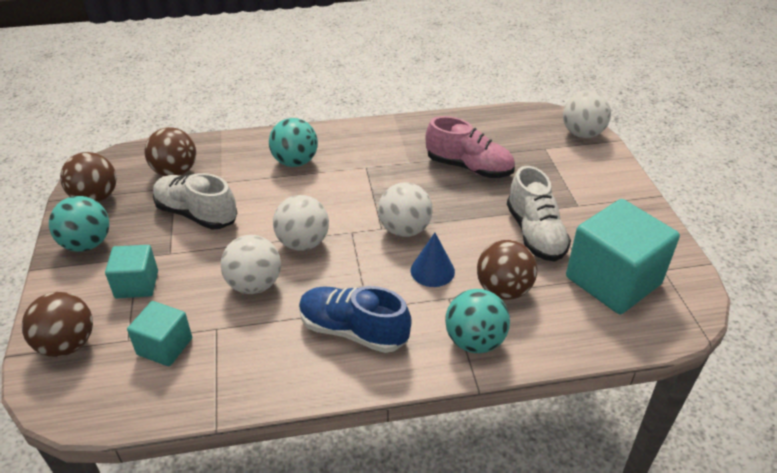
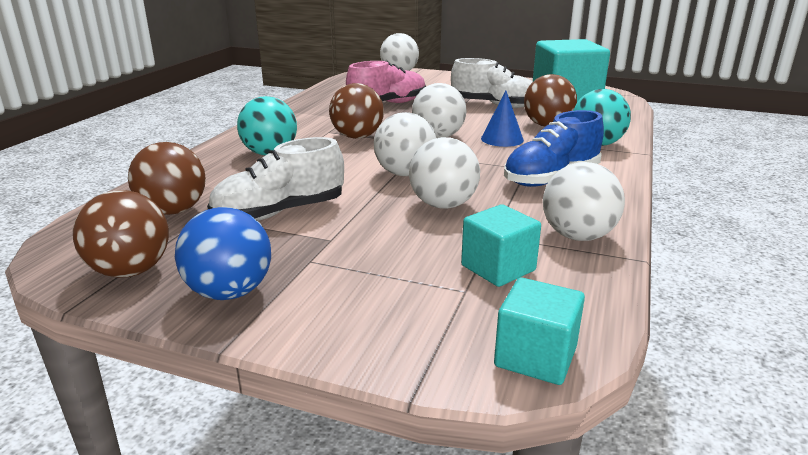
camera: 60 degrees left, 15 degrees down
brown ball [22,292,93,357] -> brown ball moved to [329,83,384,139]
turquoise ball [49,196,109,252] -> blue ball [175,207,271,300]
turquoise cube [105,245,158,298] -> turquoise cube moved to [494,277,585,385]
none -> white ball [543,162,625,241]

